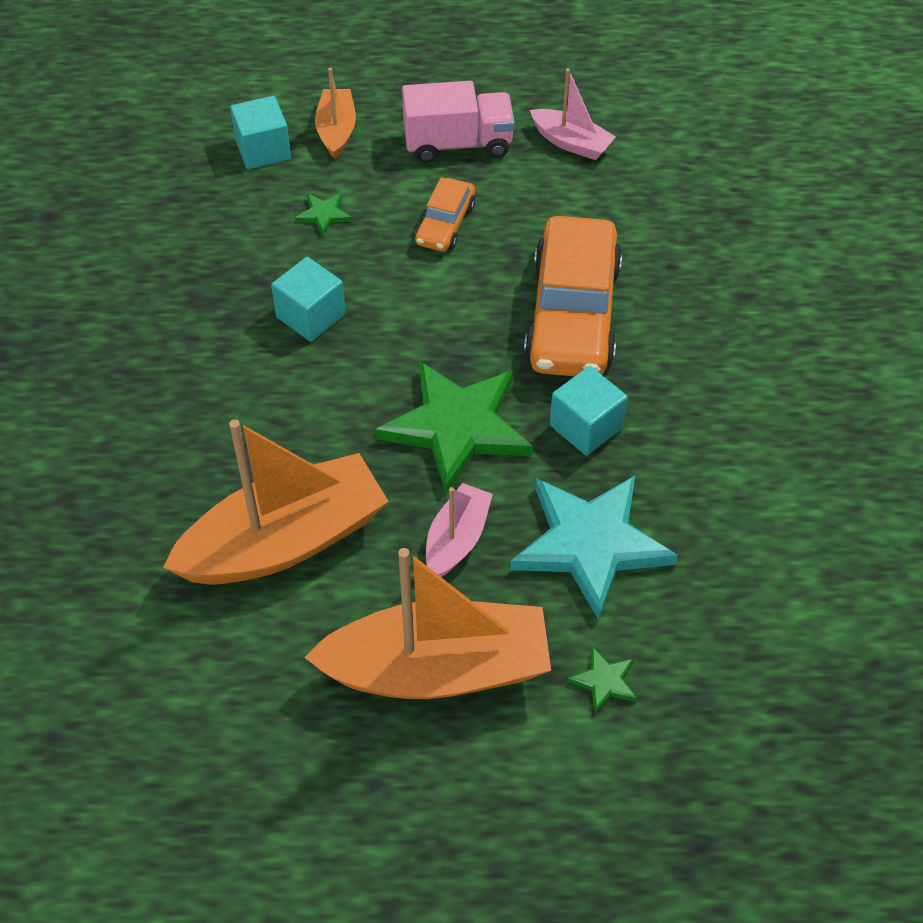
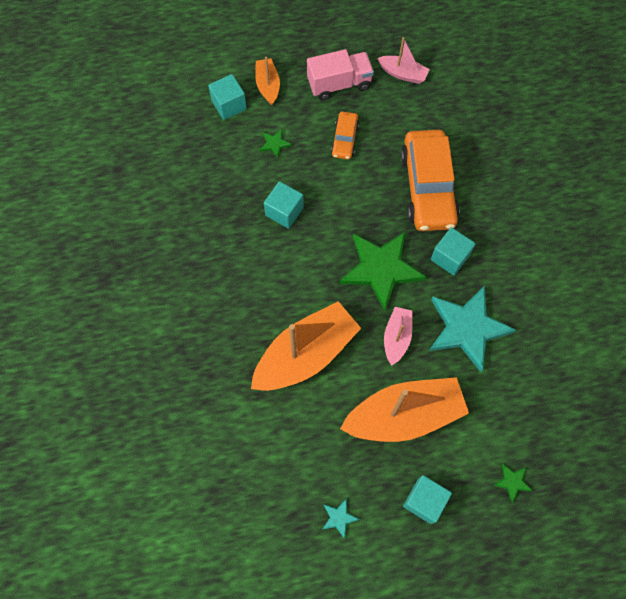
camera: 10 degrees left, 15 degrees up
green star [567,647,637,714] -> green star moved to [493,463,533,503]
none -> turquoise star [322,498,360,539]
none -> turquoise cube [403,475,452,524]

